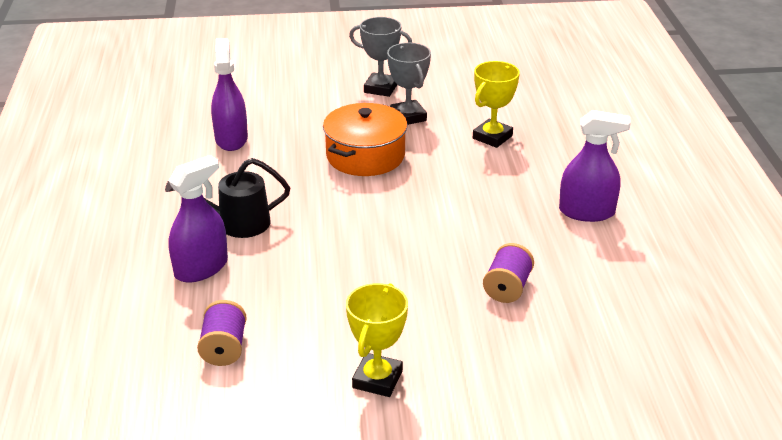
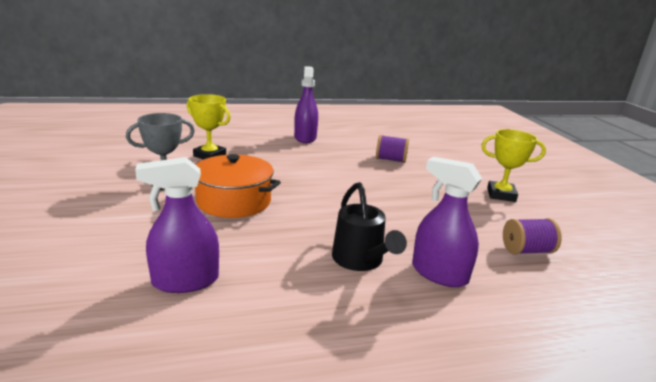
camera: 100 degrees left, 10 degrees down
grey trophy [349,17,412,97] -> none

